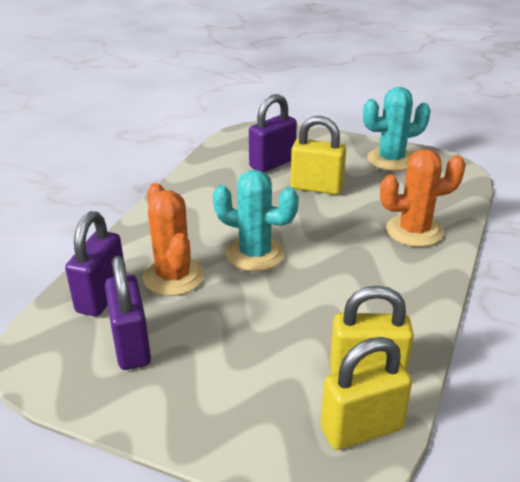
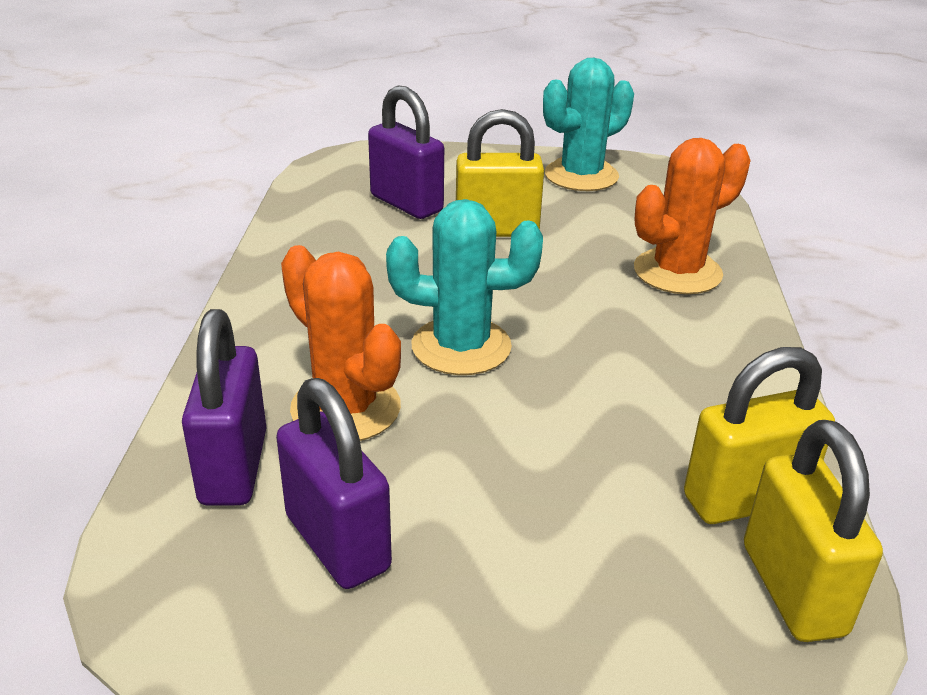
camera: 20 degrees left, 0 degrees up
purple padlock [249,94,297,172] -> purple padlock turned 75 degrees counterclockwise [368,86,444,219]
yellow padlock [321,337,412,450] -> yellow padlock turned 60 degrees counterclockwise [744,420,883,642]

